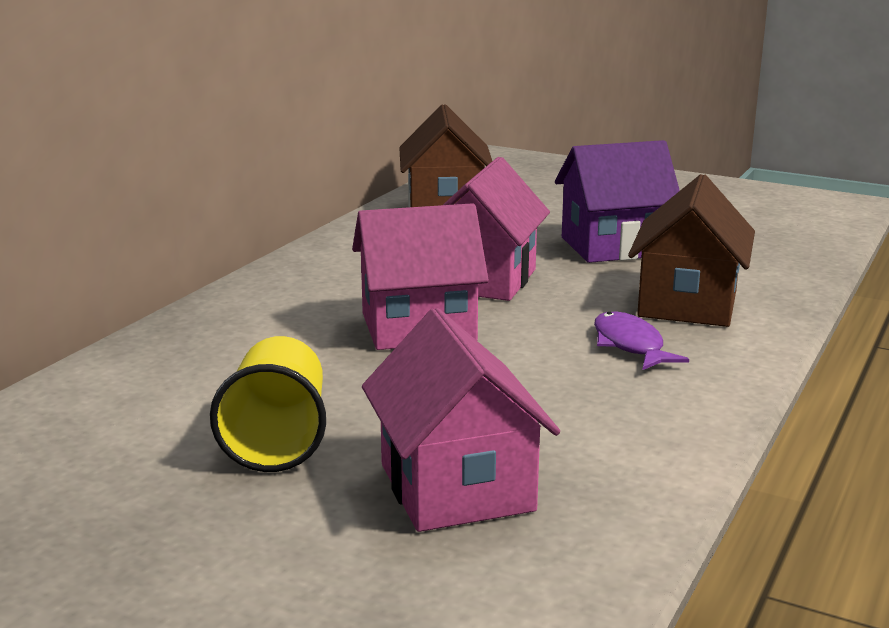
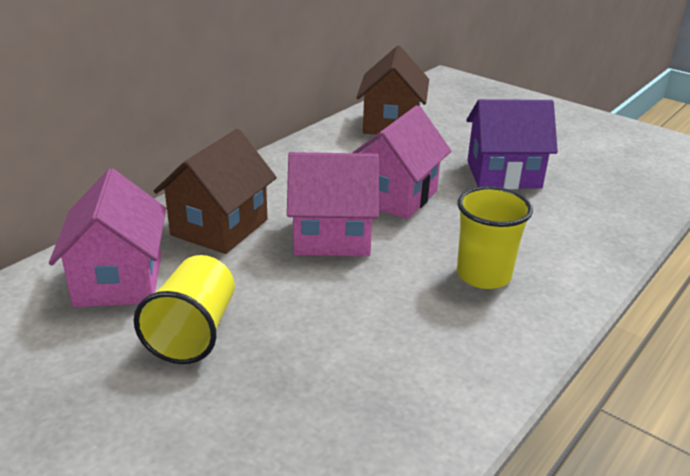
camera: 10 degrees right, 10 degrees up
pink house [362,308,560,532] -> pink house moved to [49,169,166,307]
purple fish [594,312,689,370] -> yellow cup [457,186,533,289]
brown house [628,174,755,327] -> brown house moved to [154,129,277,254]

